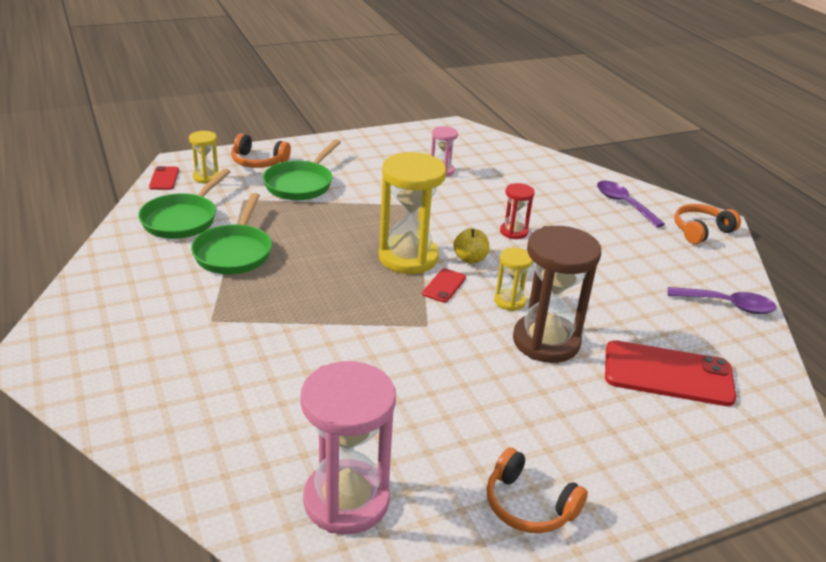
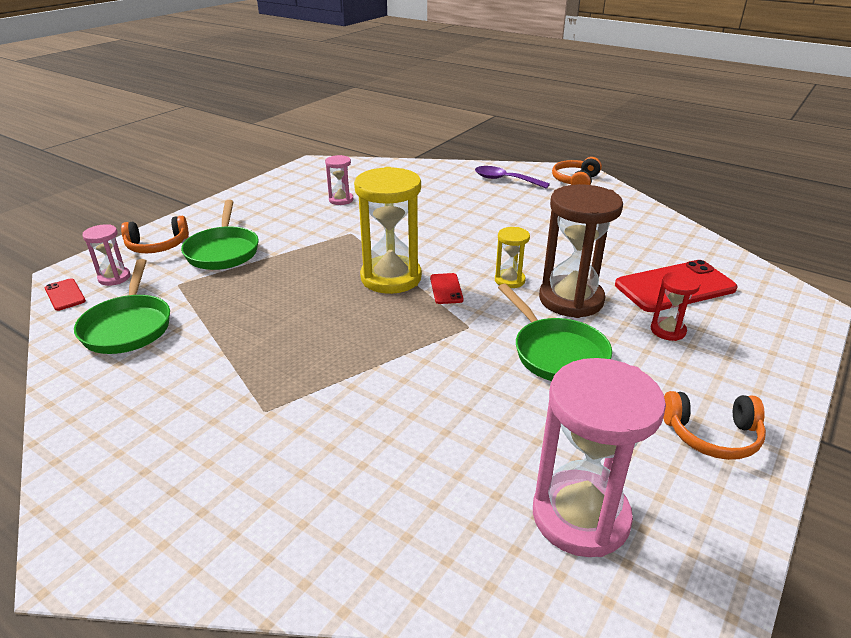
camera: 30 degrees left, 0 degrees up
yellow hourglass [189,131,219,184] -> pink hourglass [82,224,130,286]
green pan [191,193,272,274] -> green pan moved to [498,284,612,381]
yellow apple [453,228,489,263] -> none
red hourglass [500,183,535,239] -> red hourglass moved to [651,272,700,341]
purple spoon [668,287,777,314] -> none

